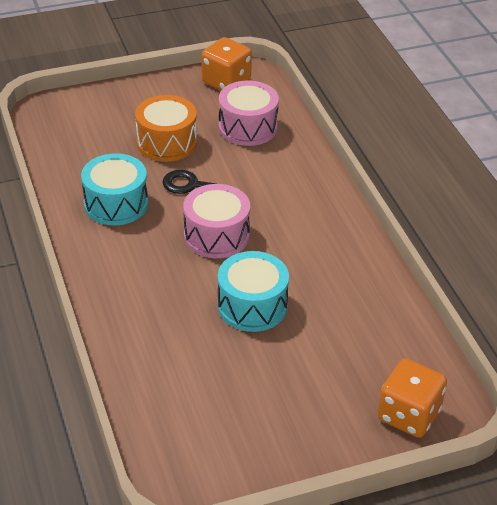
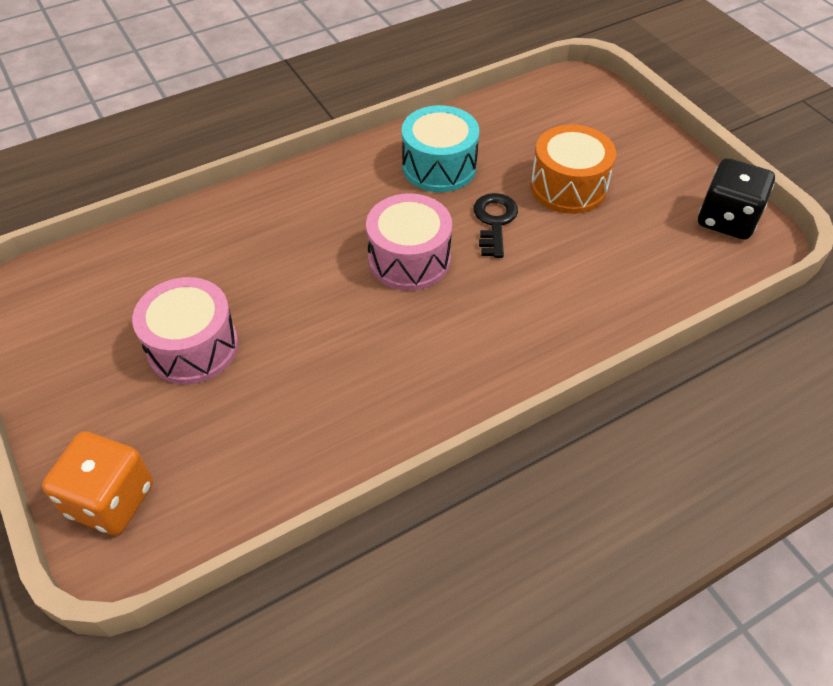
camera: 80 degrees right, 10 degrees up
orange dice [201,37,252,90] -> black dice [698,158,775,240]
turquoise drum [218,251,289,332] -> none
pink drum [219,81,279,146] -> pink drum moved to [132,277,238,384]

